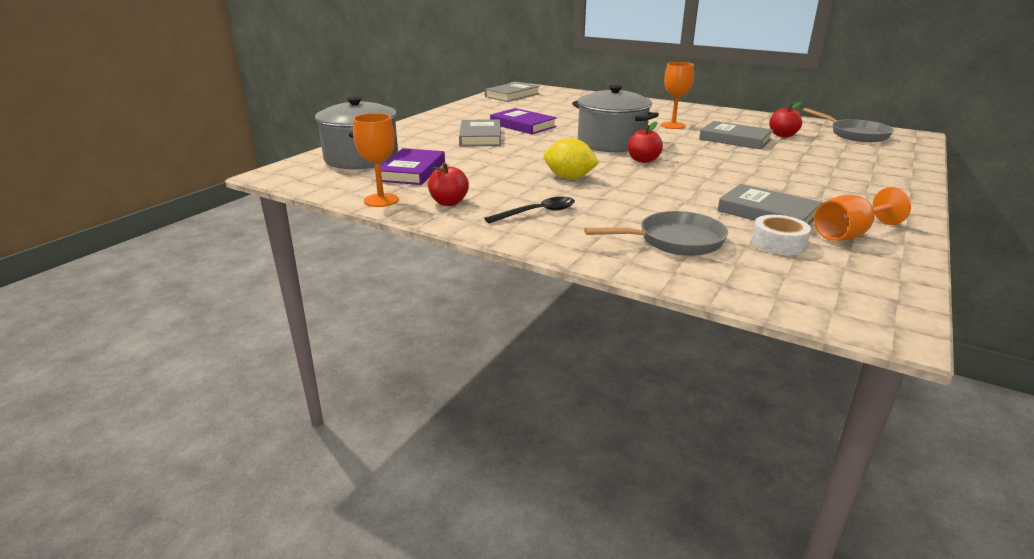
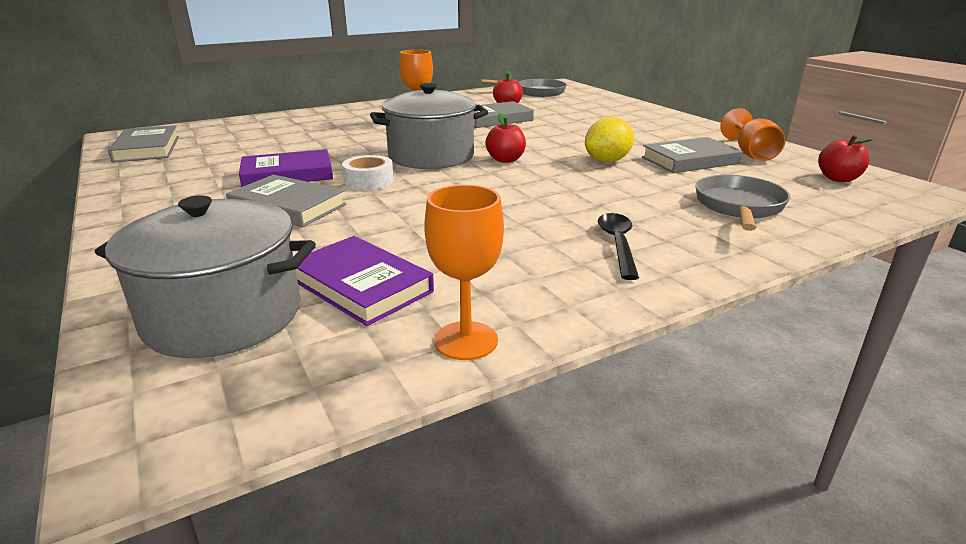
camera: 60 degrees left, 0 degrees up
red apple [428,162,469,206] -> red apple moved to [818,134,873,182]
yellow lemon [544,138,599,179] -> yellow lemon moved to [585,117,634,163]
white tape [751,215,811,255] -> white tape moved to [342,155,394,190]

